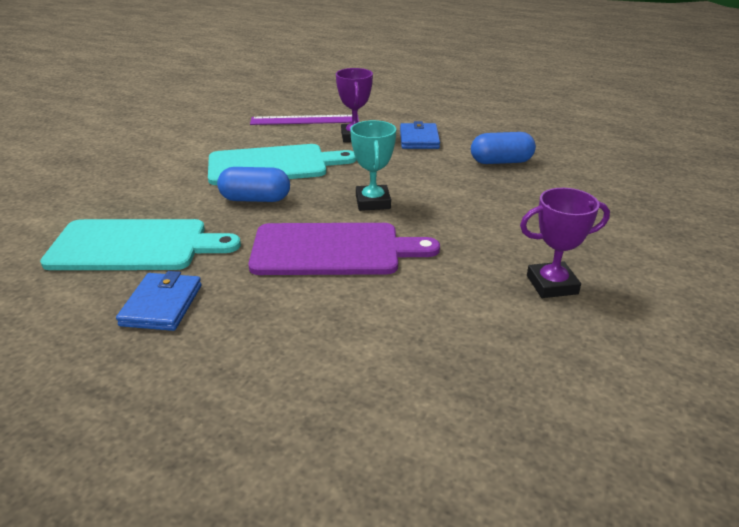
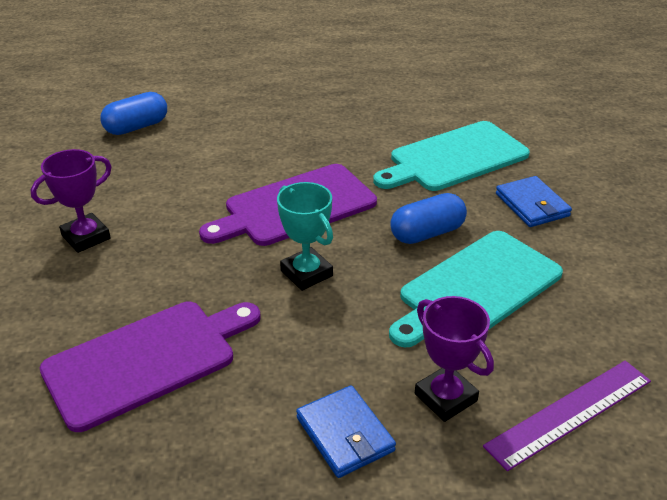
camera: 150 degrees right, 5 degrees up
blue wallet [116,271,202,331] -> blue wallet moved to [496,176,572,227]
blue capsule [471,132,536,164] -> blue capsule moved to [100,92,167,135]
none -> purple cutting board [39,302,261,432]

